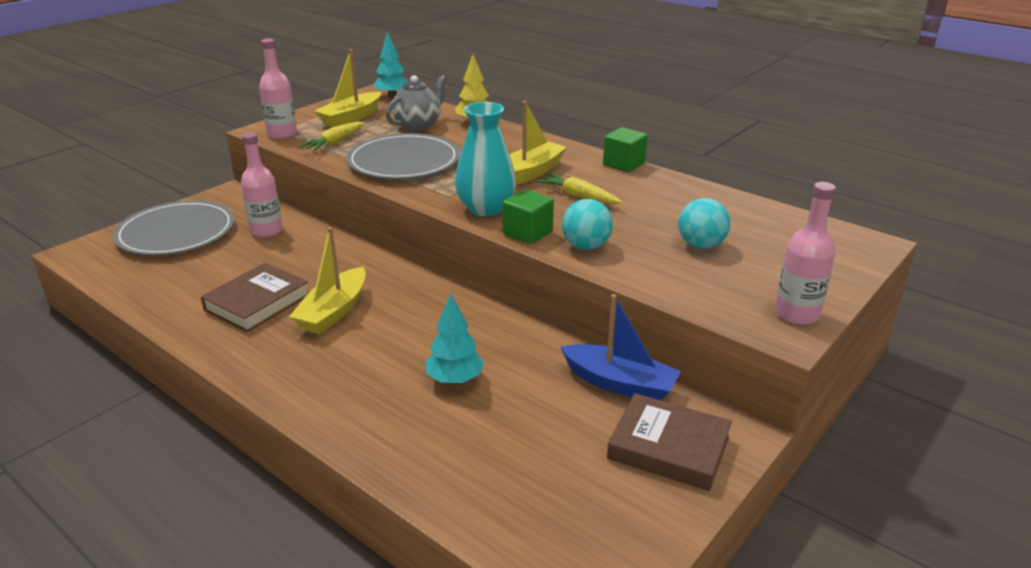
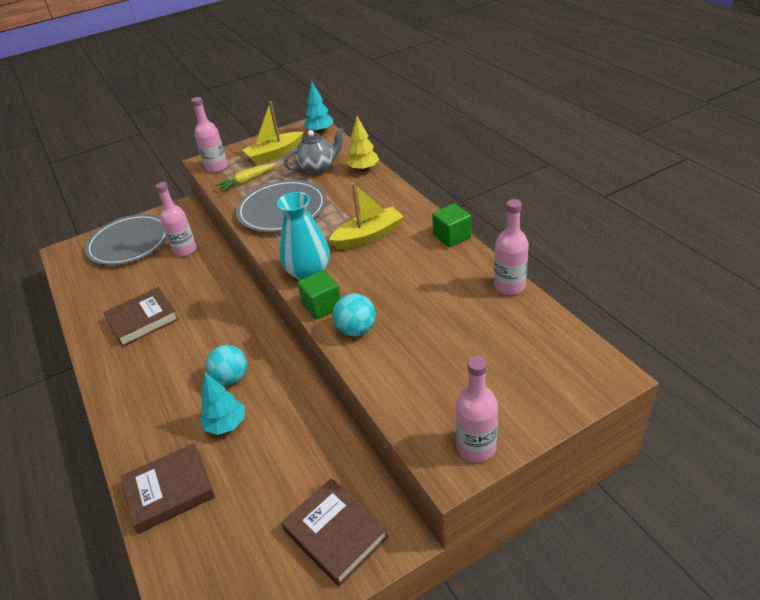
camera: 25 degrees right, 10 degrees up
yellow boat [289,227,366,334] -> none
yellow carrot [537,173,623,204] -> none
blue boat [560,294,681,400] -> none
turquoise ball [678,198,730,249] -> turquoise ball moved to [206,345,247,385]
none -> brown book [121,443,215,534]
none -> pink bottle [494,199,529,295]

